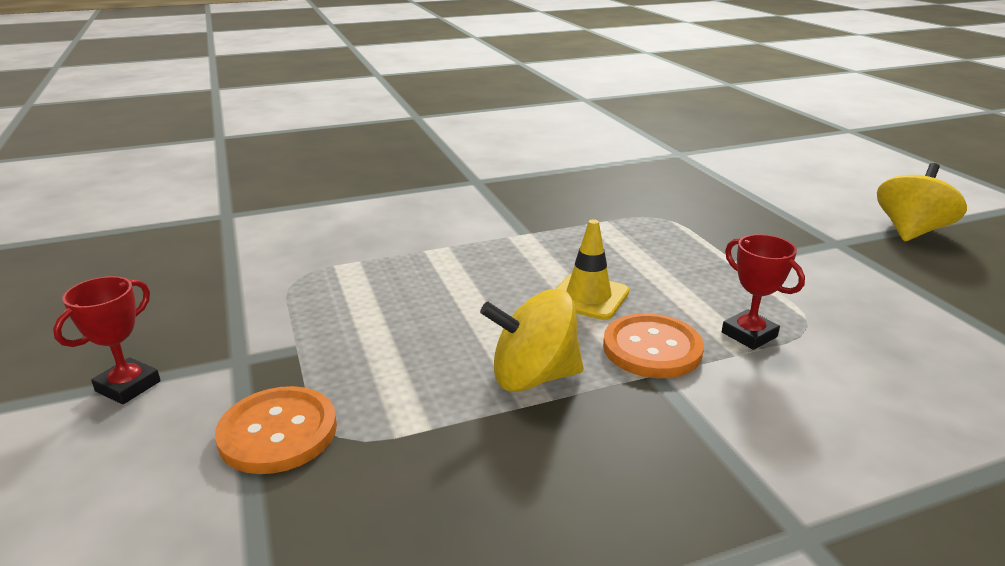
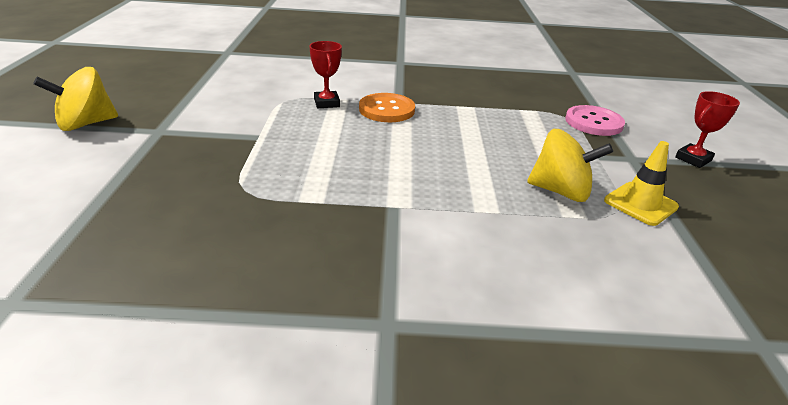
camera: 160 degrees left, 5 degrees up
orange button [215,386,337,474] -> pink button [565,105,625,136]
yellow spinning top [480,289,584,392] -> yellow spinning top moved to [527,129,613,202]
yellow traffic cone [556,219,629,320] -> yellow traffic cone moved to [604,141,679,226]

